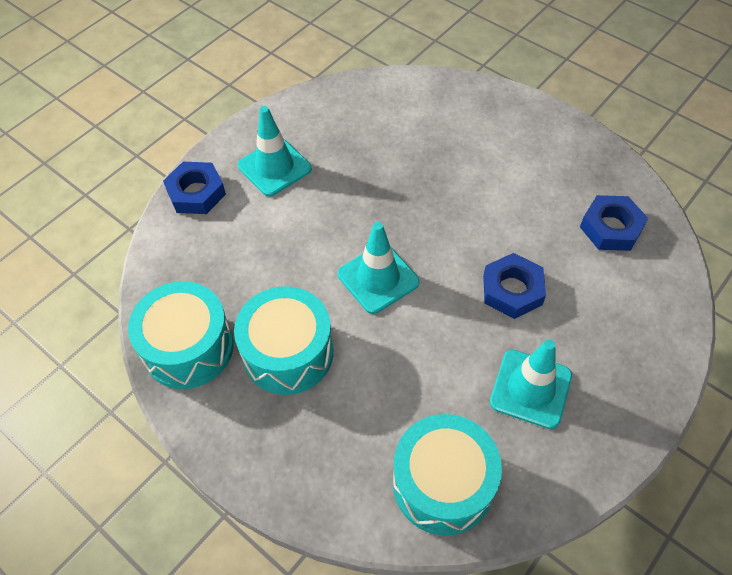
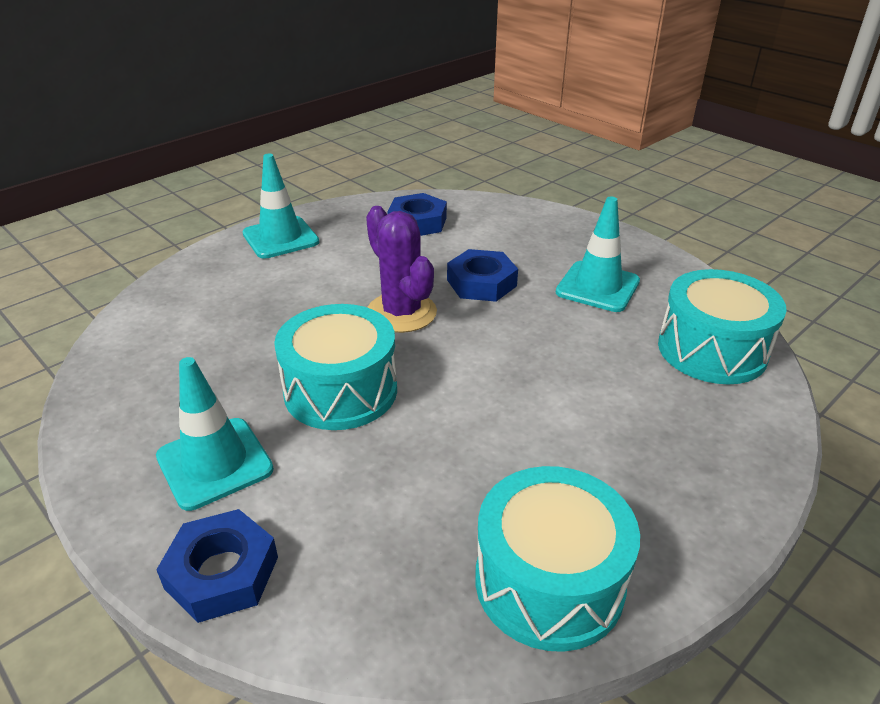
camera: 85 degrees left, 20 degrees down
turquoise drum [234,287,333,395] -> turquoise drum moved to [274,304,397,430]
turquoise traffic cone [338,222,420,314] -> turquoise traffic cone moved to [242,153,319,259]
none -> purple cactus [366,206,437,333]

